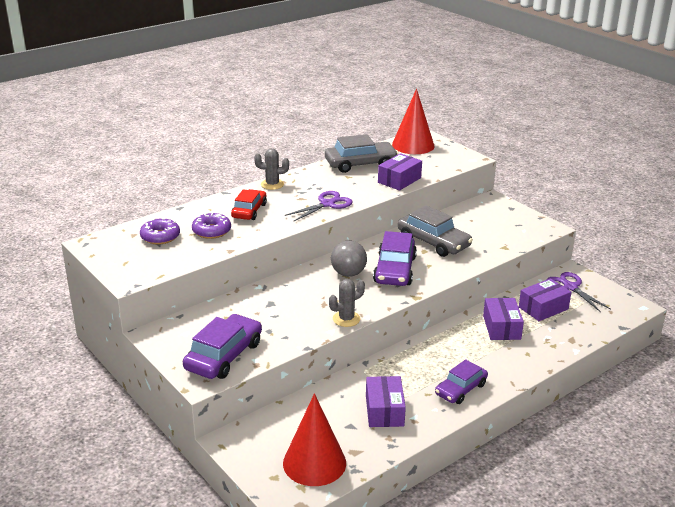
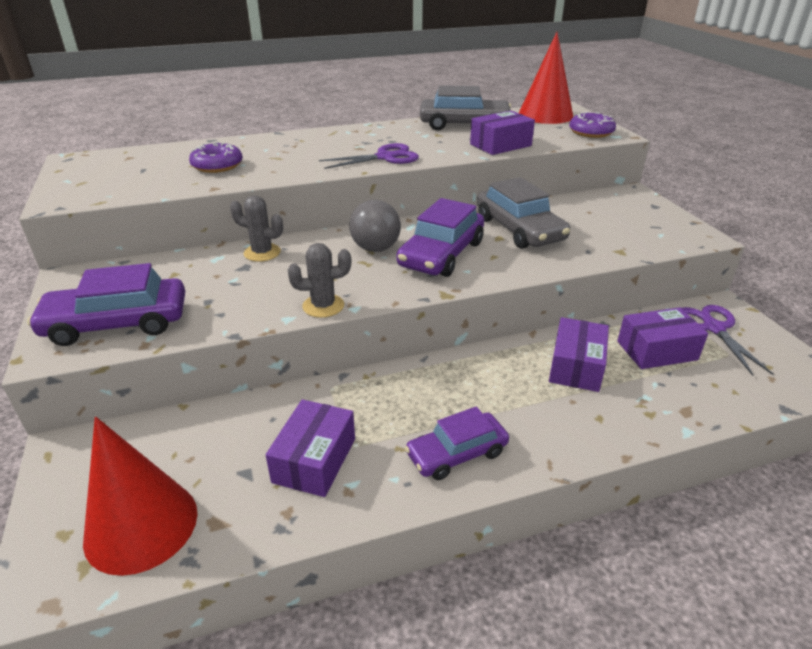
camera: 20 degrees right, 5 degrees up
purple donut [140,218,180,244] -> purple donut moved to [569,112,616,138]
purple car [183,314,262,379] -> purple car turned 150 degrees counterclockwise [27,263,185,346]
red car [231,189,267,220] -> none
grey cactus [254,148,289,190] -> grey cactus moved to [230,195,283,262]

